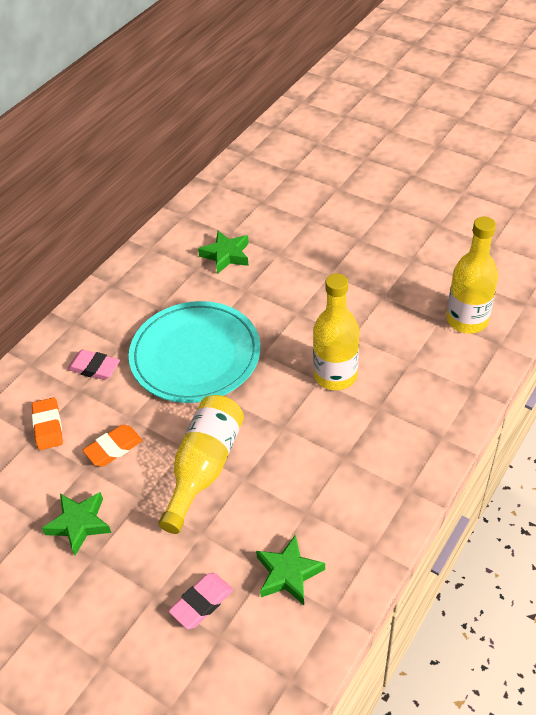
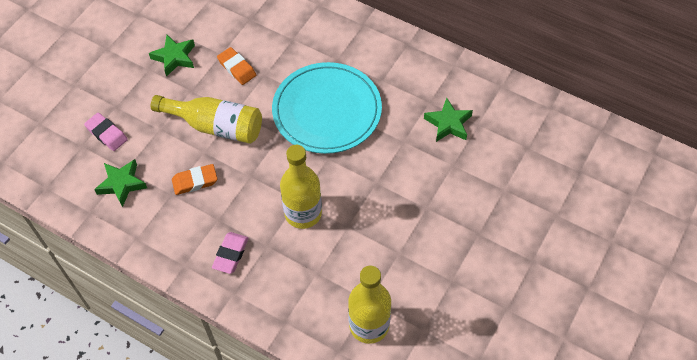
camera: 85 degrees right, 10 degrees up
orange eraser [32,397,63,450] -> orange eraser moved to [172,164,217,195]
pink eraser [67,350,120,380] -> pink eraser moved to [212,232,249,274]

